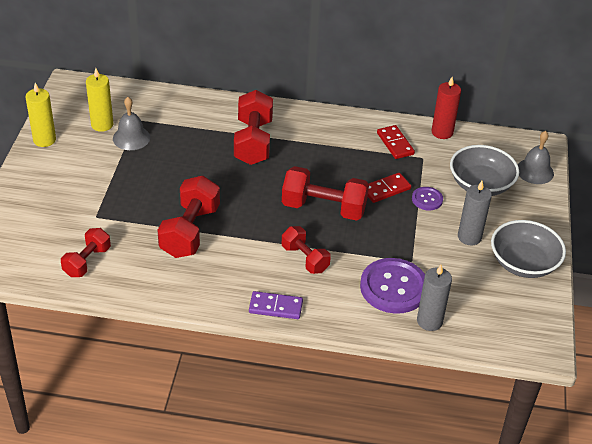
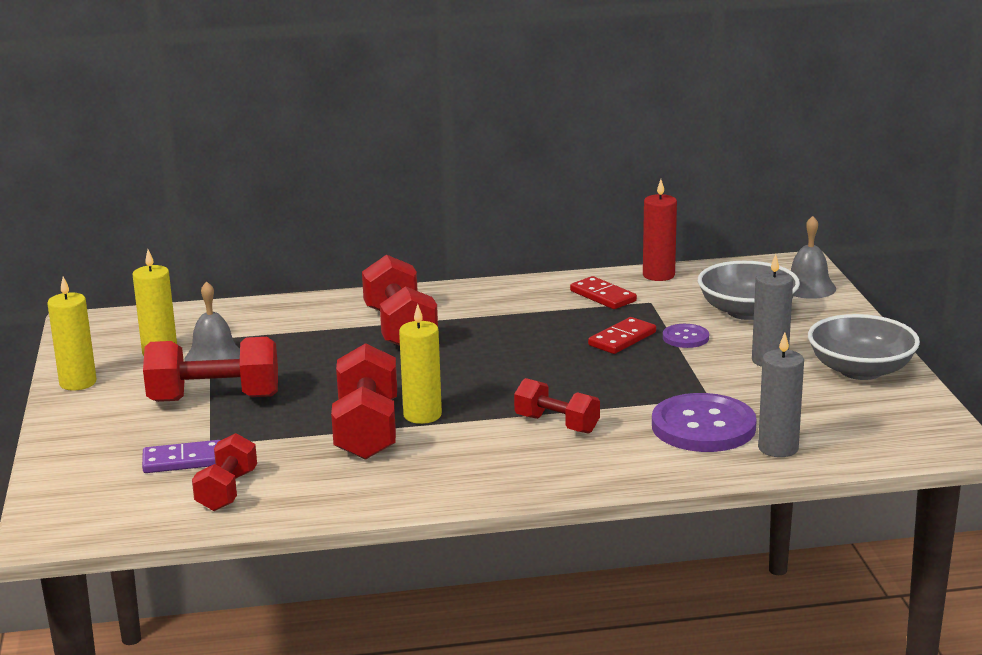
camera: 15 degrees left, 20 degrees down
purple domino [249,291,303,319] -> purple domino moved to [142,440,221,473]
red dumbbell [282,166,369,221] -> red dumbbell moved to [143,337,278,402]
none -> yellow candle [399,304,442,424]

